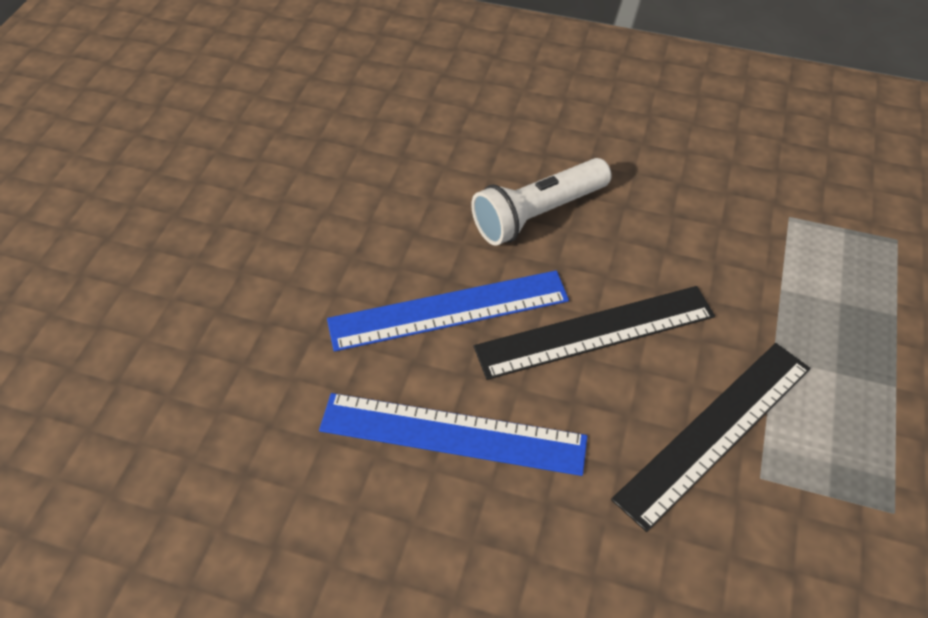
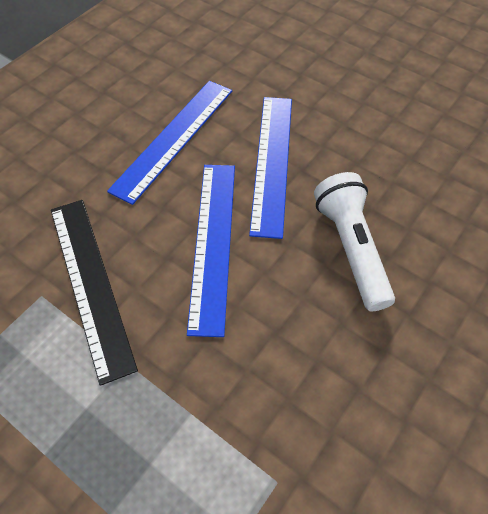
camera: 110 degrees right, 5 degrees up
black ruler [474,286,715,380] -> blue ruler [187,165,235,337]

